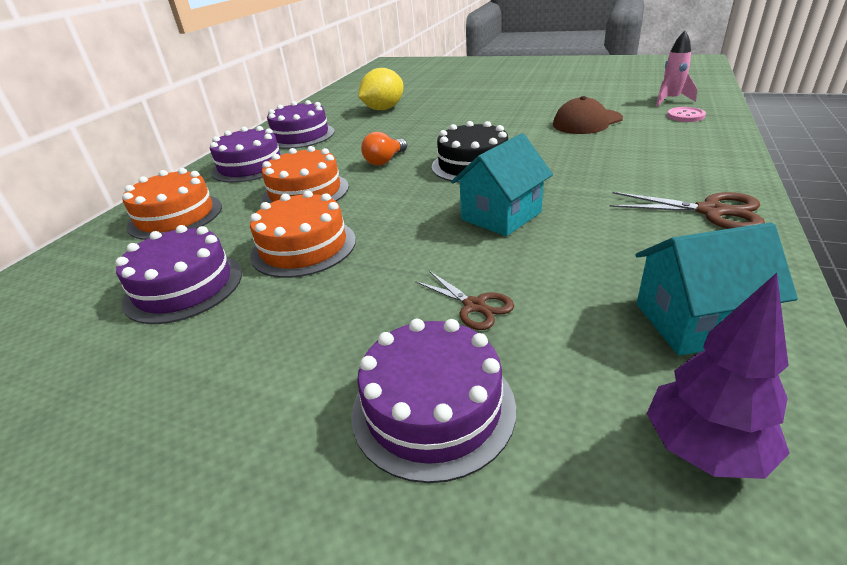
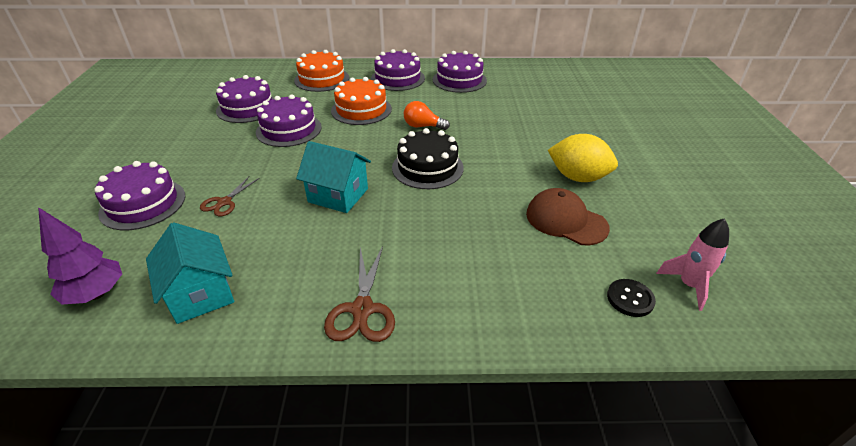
camera: 65 degrees right, 5 degrees up
orange cake [250,190,356,278] -> purple cake [256,94,322,147]
yellow lemon [358,68,403,110] -> yellow lemon moved to [548,134,618,182]
pink button [667,107,706,122] -> black button [607,279,656,317]

